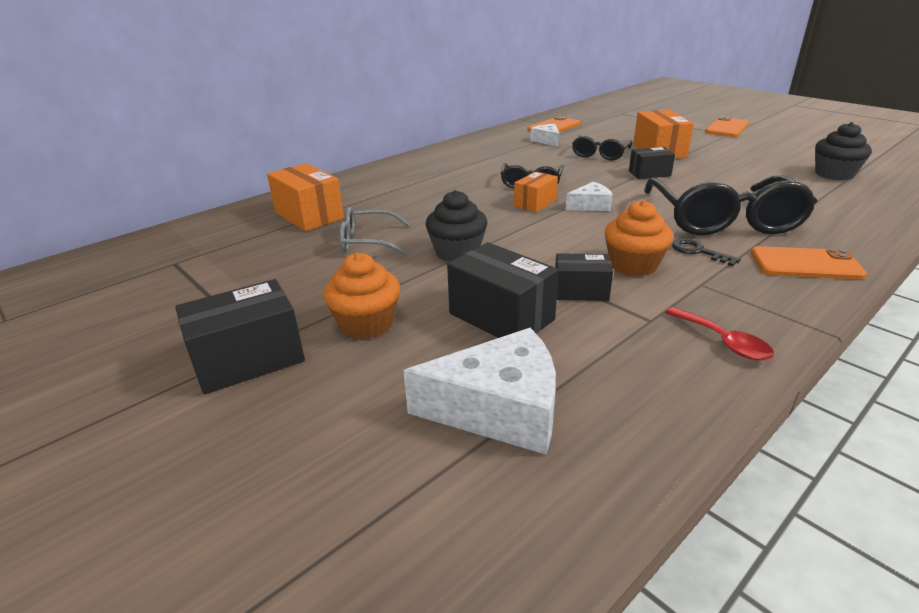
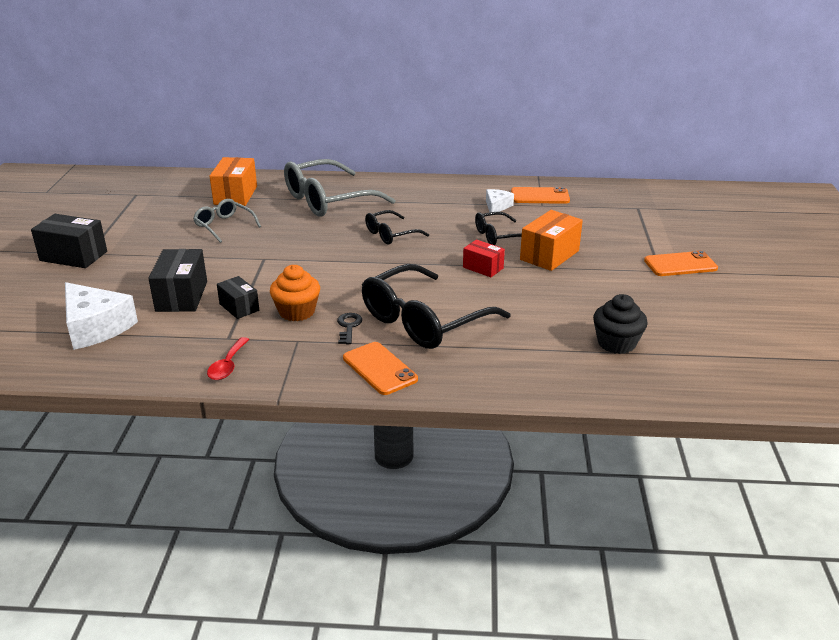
camera: 45 degrees right, 0 degrees up
orange cupcake [323,253,400,339] -> none
black cupcake [425,190,487,262] -> none
orange box [514,171,558,212] -> none
white cheese [565,182,613,211] -> none
black box [629,147,675,179] -> red box [463,239,505,277]
none -> grey glasses [284,159,395,217]

